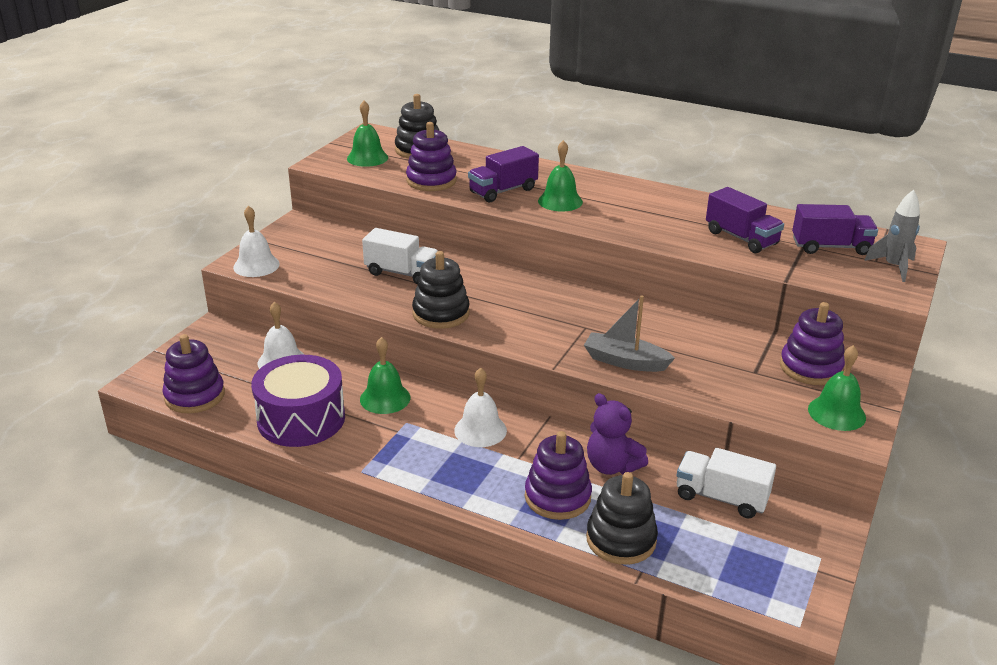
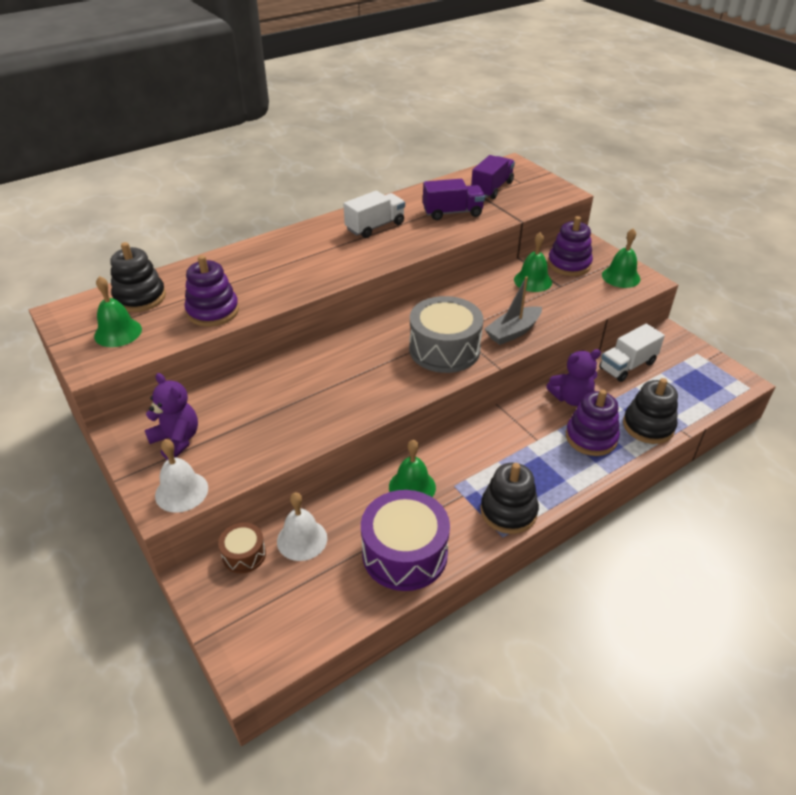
camera: 60 degrees left, 10 degrees up
purple stacking toy [162,334,225,413] -> none
white truck [362,228,438,285] -> white truck moved to [343,191,405,238]
black stacking toy [412,251,470,329] -> black stacking toy moved to [480,463,539,534]
white bell [454,368,507,447] -> none
purple truck [468,146,539,202] -> none
green bell [538,140,583,212] -> green bell moved to [514,232,552,292]
grey rocket [864,190,920,282] -> none
none -> purple teddy bear [145,373,198,460]
none -> brown drum [218,522,266,573]
none -> grey drum [409,296,483,373]

